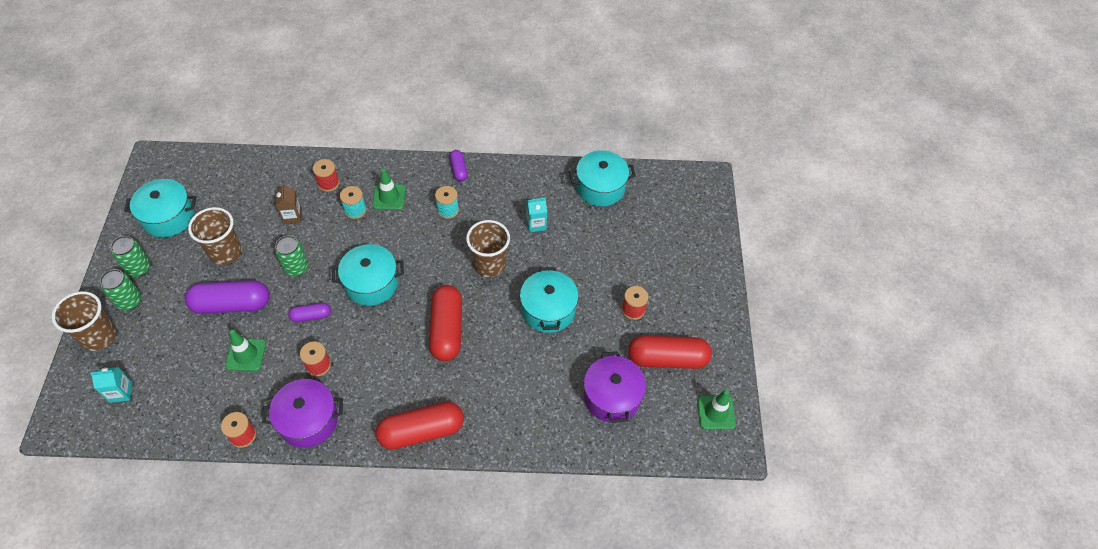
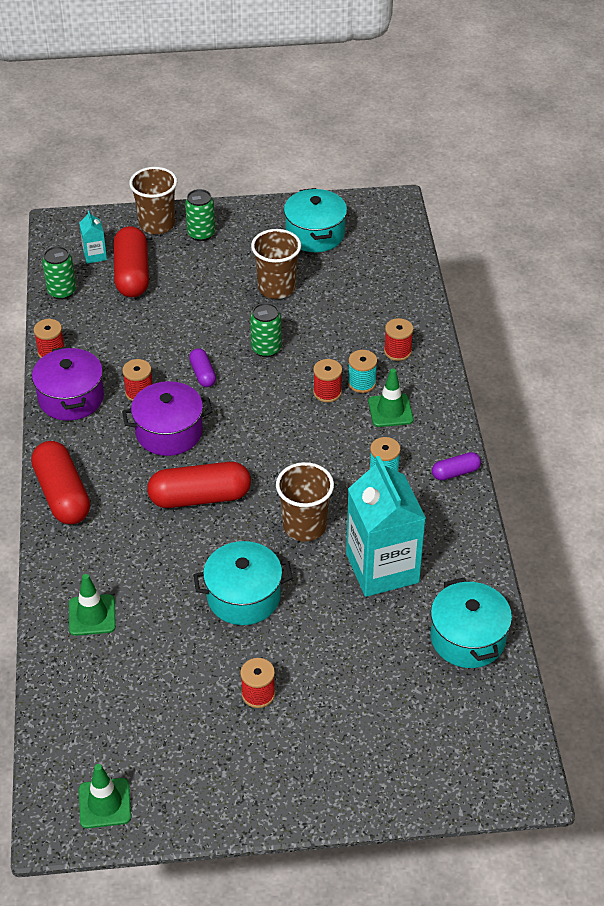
camera: 85 degrees right, 10 degrees down
green can [111,236,151,277] -> green can moved to [42,246,76,300]
purple capsule [185,280,270,314] -> none
green traffic cone [225,330,266,371] -> green traffic cone moved to [69,574,116,636]
brown carton [276,183,302,224] -> none
turquoise pot [332,244,404,306] -> none
turquoise carton [526,198,547,232] -> turquoise carton [346,456,426,597], size x2.31
purple pot [584,351,646,423] -> purple pot moved to [122,381,213,456]
red capsule [628,335,712,369] -> red capsule moved to [113,226,149,297]
none -> red spool [313,359,342,403]

